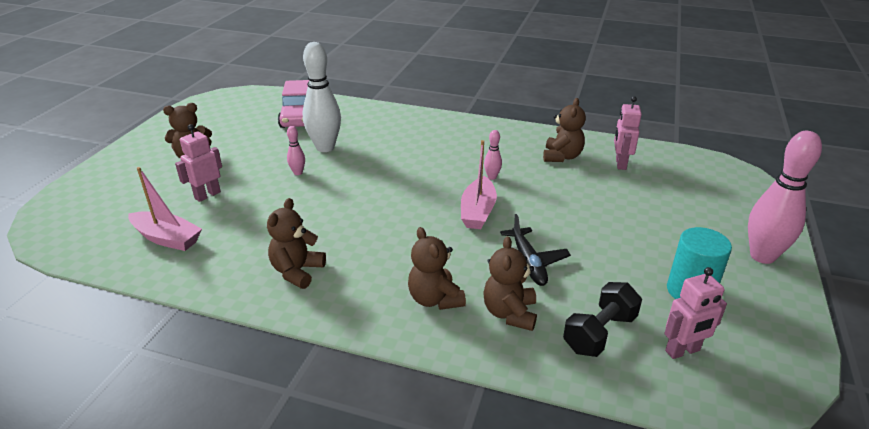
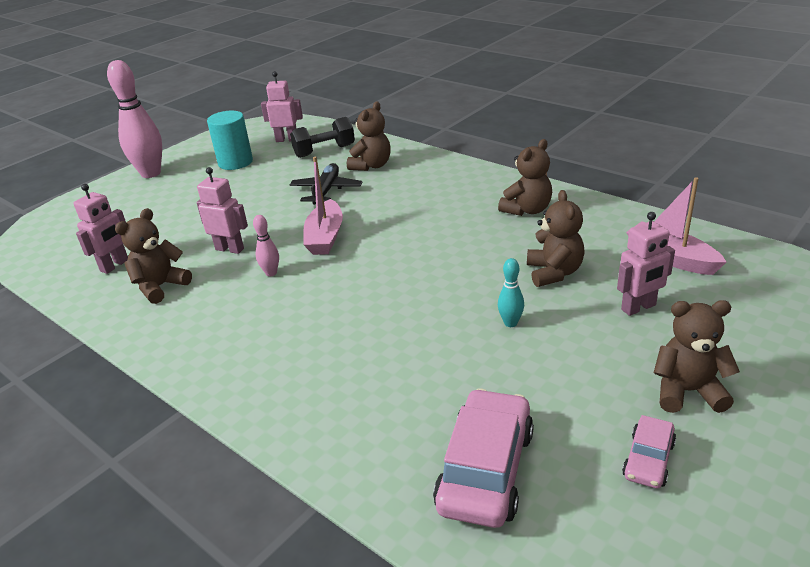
camera: 155 degrees left, 0 degrees up
pink bowling pin [287,126,305,175] -> turquoise bowling pin [498,258,524,327]
white bowling pin [302,42,341,152] -> none
brown teddy bear [408,227,466,310] -> brown teddy bear moved to [527,190,585,287]
pink boat [461,140,497,229] -> pink boat turned 150 degrees clockwise [303,157,343,255]
none -> pink robot [196,167,248,254]
none -> pink car [622,415,676,489]

